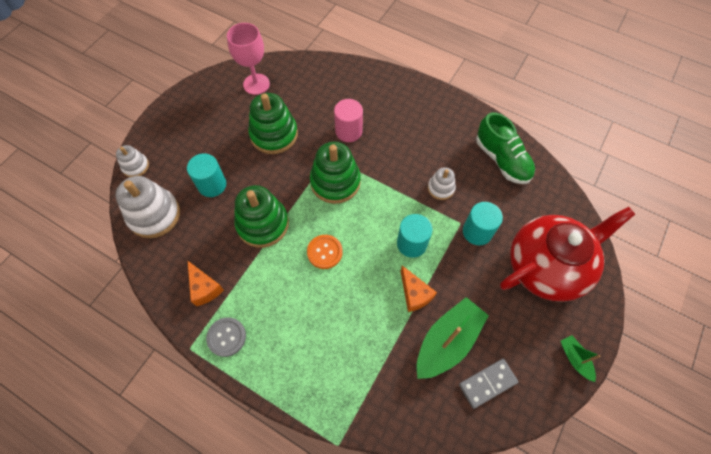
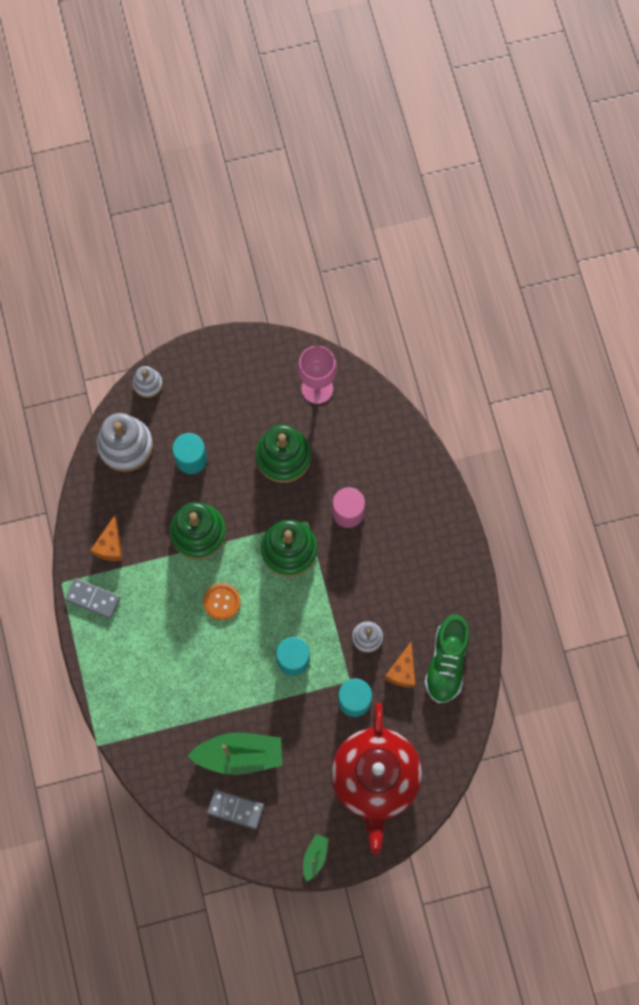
camera: 45 degrees right, 10 degrees up
grey button [206,317,246,357] -> grey domino [65,578,120,619]
orange cheese [401,266,437,312] -> orange cheese moved to [384,642,415,688]
red teapot [500,207,635,302] -> red teapot turned 75 degrees clockwise [331,703,422,854]

